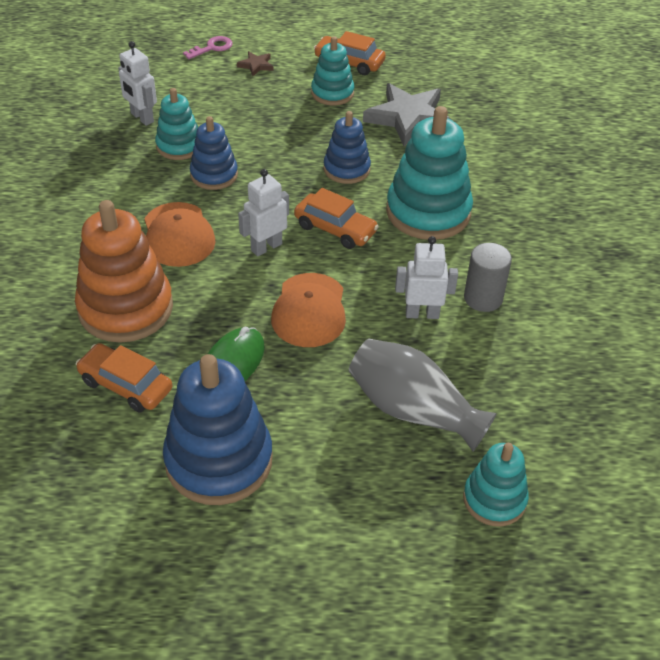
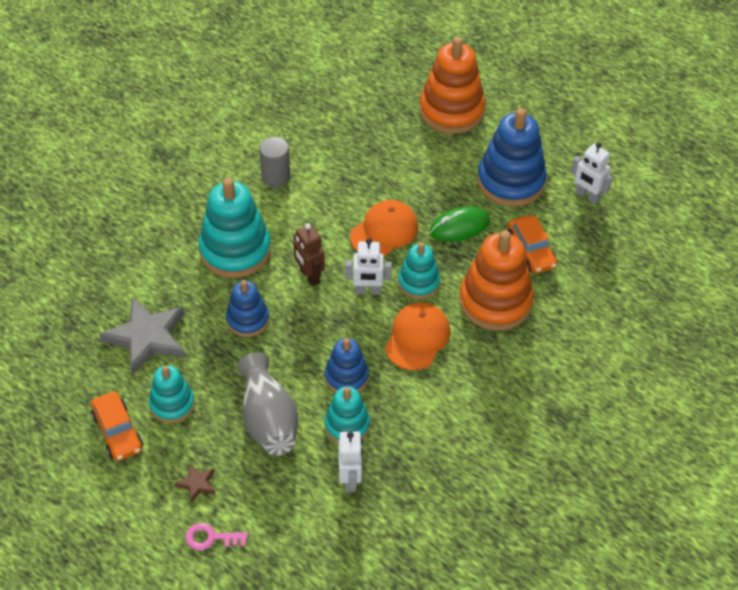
camera: 140 degrees left, 5 degrees up
orange car [294,188,379,249] -> brown robot [293,223,325,286]
grey vase [349,339,497,451] -> grey vase moved to [237,353,298,456]
white robot [395,236,458,319] -> white robot moved to [571,142,612,204]
turquoise stacking toy [463,443,529,527] -> turquoise stacking toy moved to [398,242,440,299]
none -> orange stacking toy [419,37,485,134]

